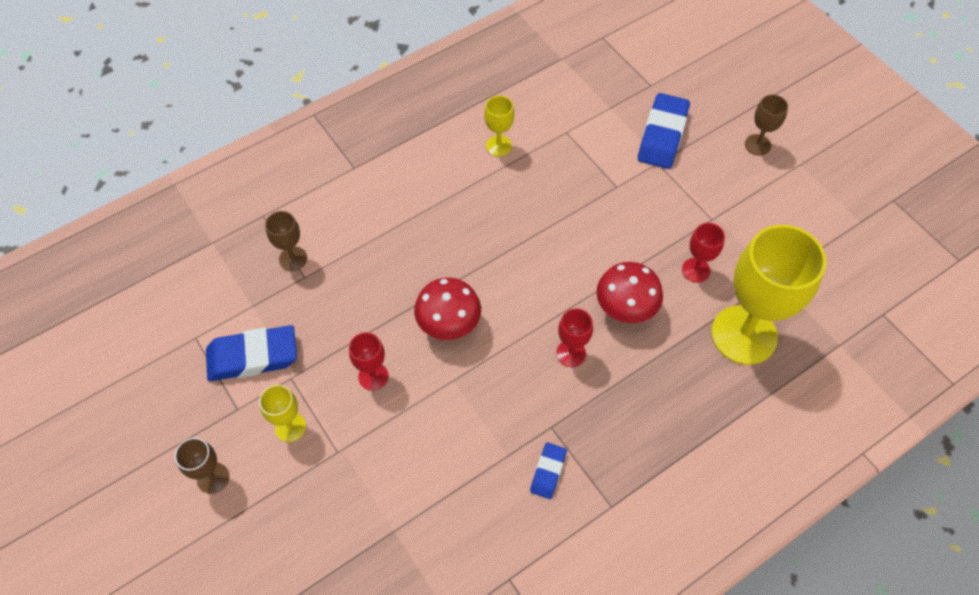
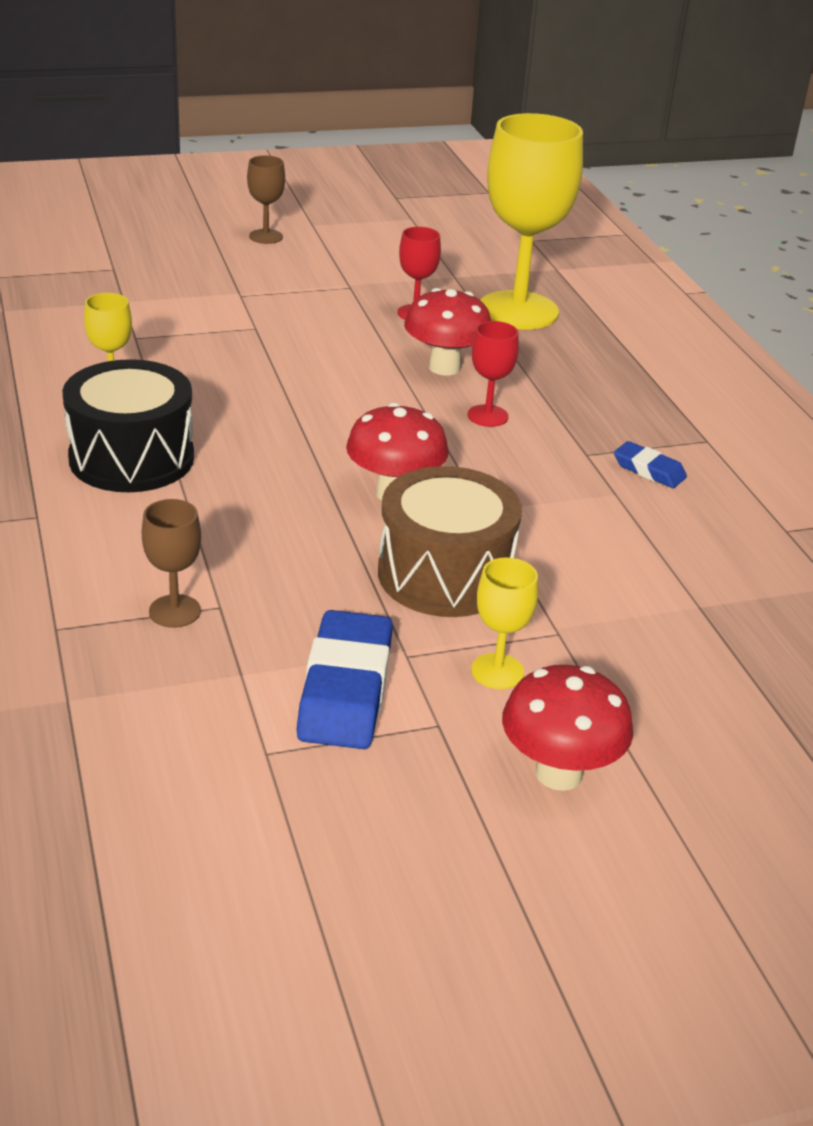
camera: 75 degrees left, 25 degrees down
brown goblet [175,438,229,494] -> red mushroom [502,665,633,791]
red goblet [349,332,388,391] -> brown drum [378,466,522,617]
blue eraser [638,93,690,169] -> none
none -> black drum [63,359,194,492]

